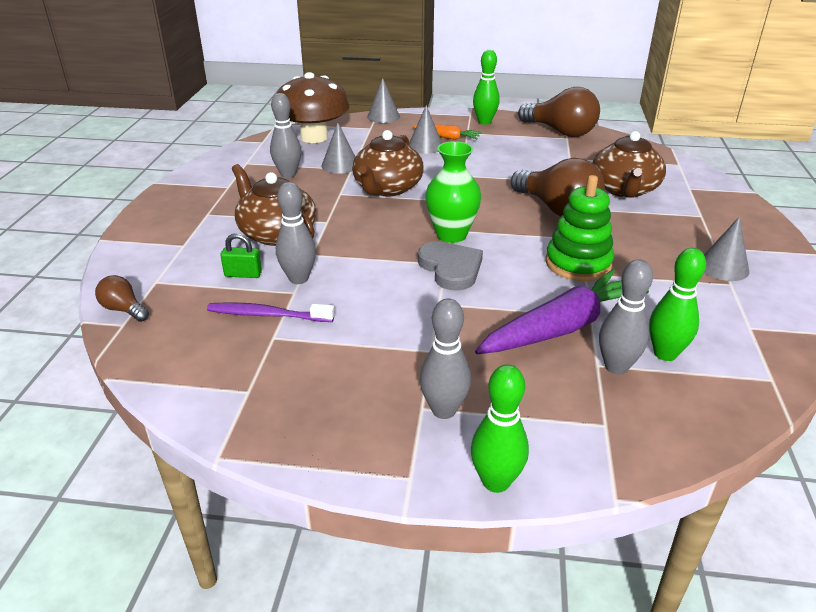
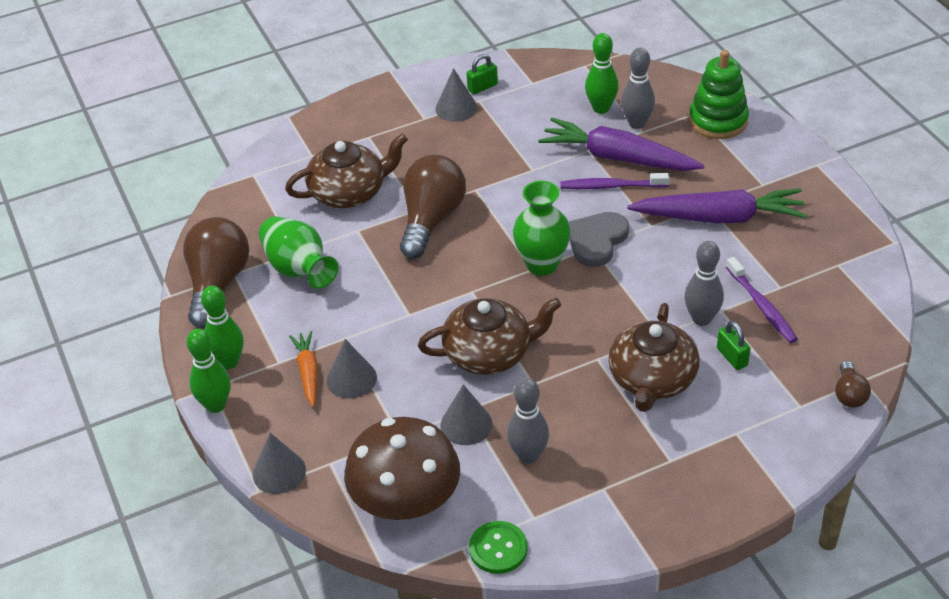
camera: 120 degrees left, 10 degrees up
grey bowling pin [420,299,471,419] -> none
green bowling pin [471,364,529,493] -> green bowling pin moved to [187,329,231,413]
green stacking toy [546,175,614,281] -> green stacking toy moved to [689,50,749,139]
none -> green vase [259,216,338,289]
none -> green padlock [467,54,498,94]
none -> green button [469,521,528,574]
none -> purple toothbrush [560,173,670,189]
none -> purple carrot [627,188,807,224]

